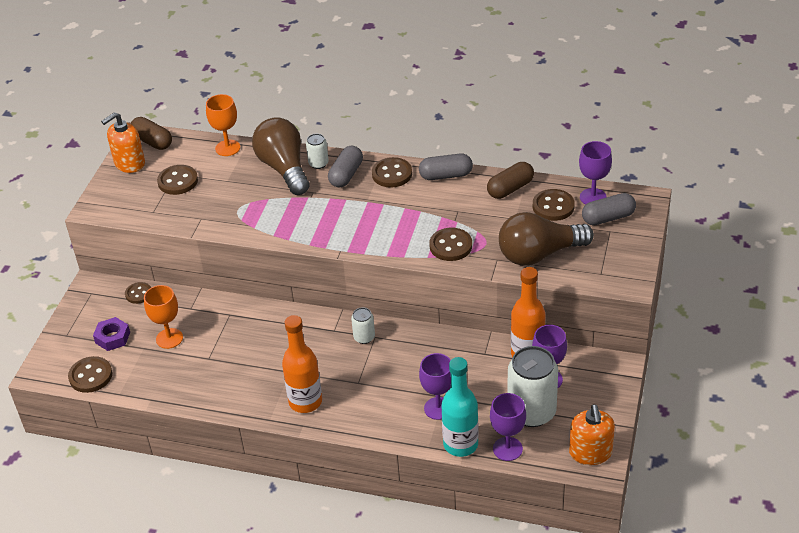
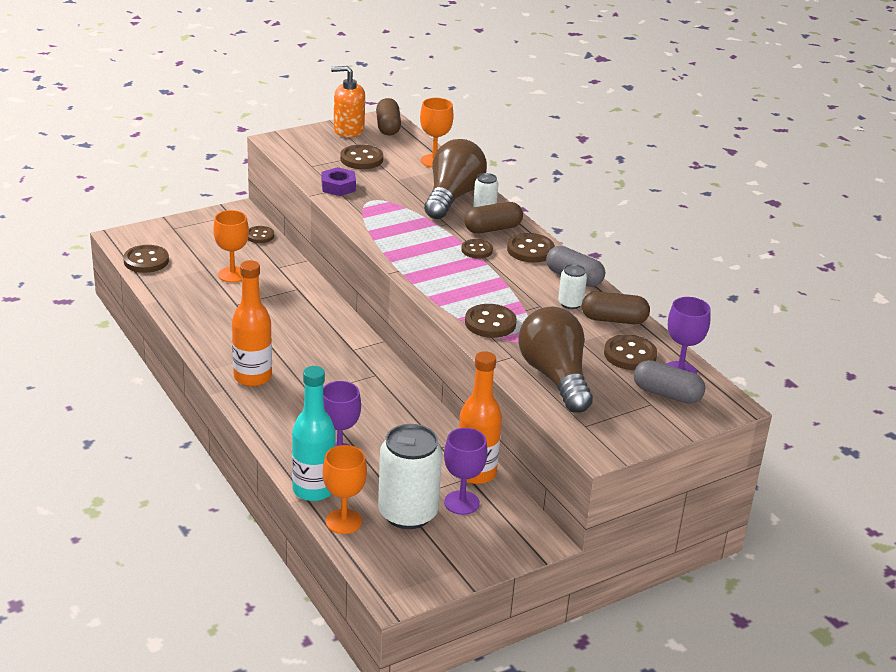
camera: 40 degrees right, 10 degrees down
purple nut [93,317,130,351] -> purple nut moved to [322,167,356,196]
grey capsule [328,146,363,187] -> brown capsule [464,202,523,233]
white can [351,307,375,344] -> white can moved to [558,264,587,309]
purple goblet [490,393,526,461] -> orange goblet [323,445,367,534]
brown light bulb [499,212,594,266] -> brown light bulb turned 45 degrees clockwise [519,307,593,413]
orange soap dispenser [569,404,615,465] -> none
none -> brown button [461,239,493,259]

